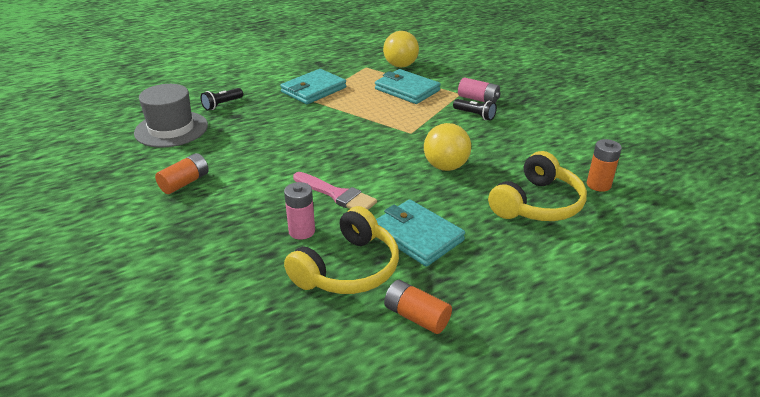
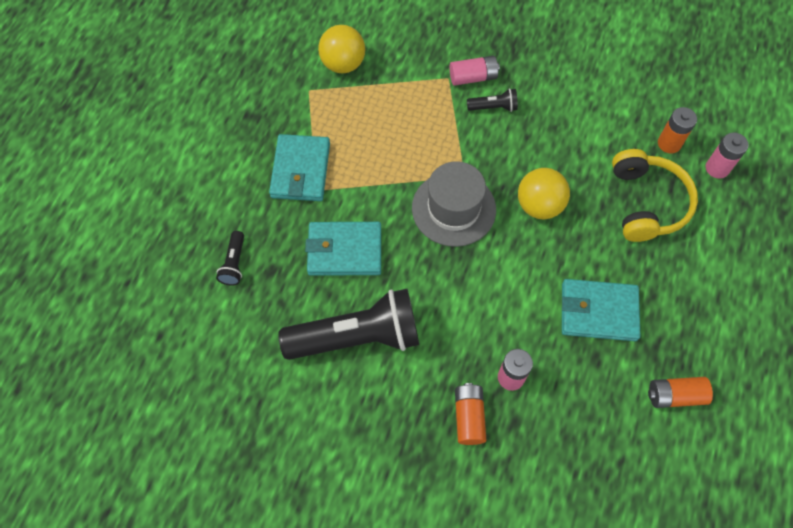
camera: 40 degrees left, 30 degrees up
grey hat [134,84,208,148] -> grey hat moved to [412,161,496,247]
orange battery [155,153,209,194] -> orange battery moved to [455,383,486,445]
yellow headphones [284,206,399,294] -> none
pink brush [293,172,377,210] -> none
turquoise wallet [375,69,441,104] -> turquoise wallet moved to [305,222,381,276]
none -> black flashlight [278,289,419,360]
none -> pink battery [706,133,748,179]

